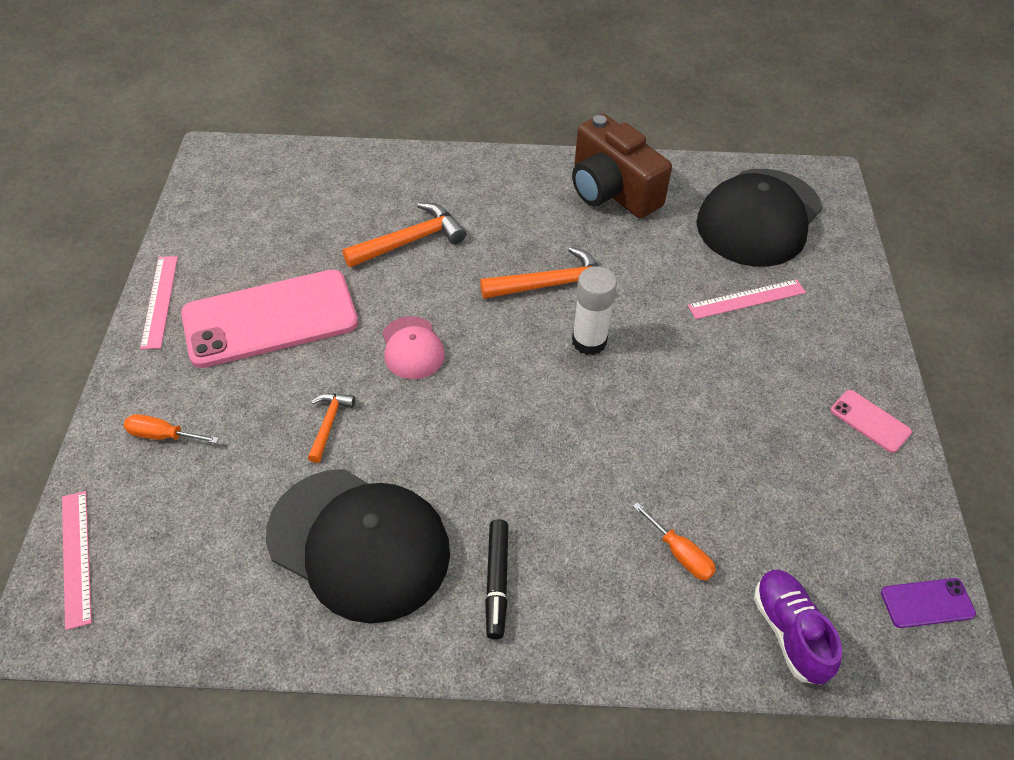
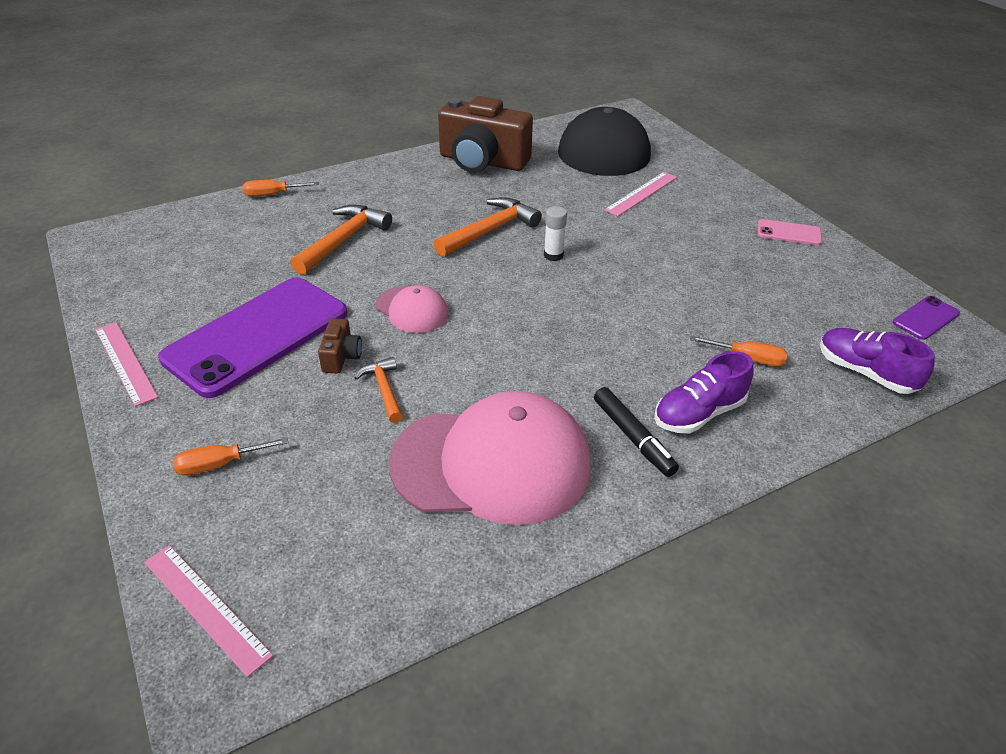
camera: 30 degrees left, 10 degrees down
pink phone [181,269,358,368] -> purple phone [158,277,347,398]
black cap [266,469,450,624] -> pink cap [389,391,591,525]
white glue stick [572,266,617,355] -> white glue stick [544,206,567,261], size x0.62
none -> orange screwdriver [243,180,319,196]
none -> brown camera [318,318,362,374]
none -> purple shoe [654,351,754,433]

